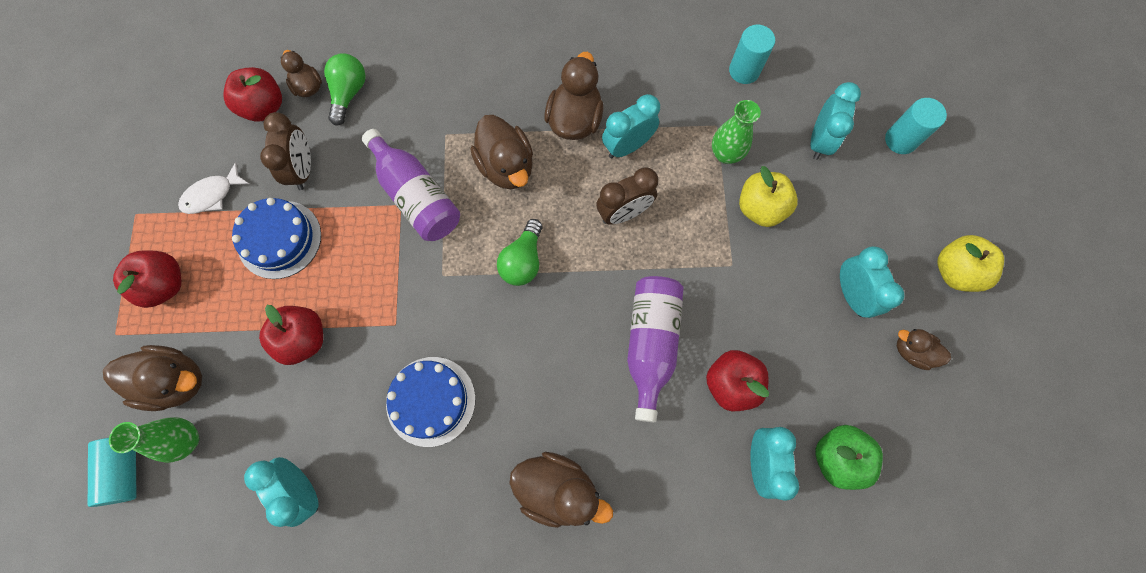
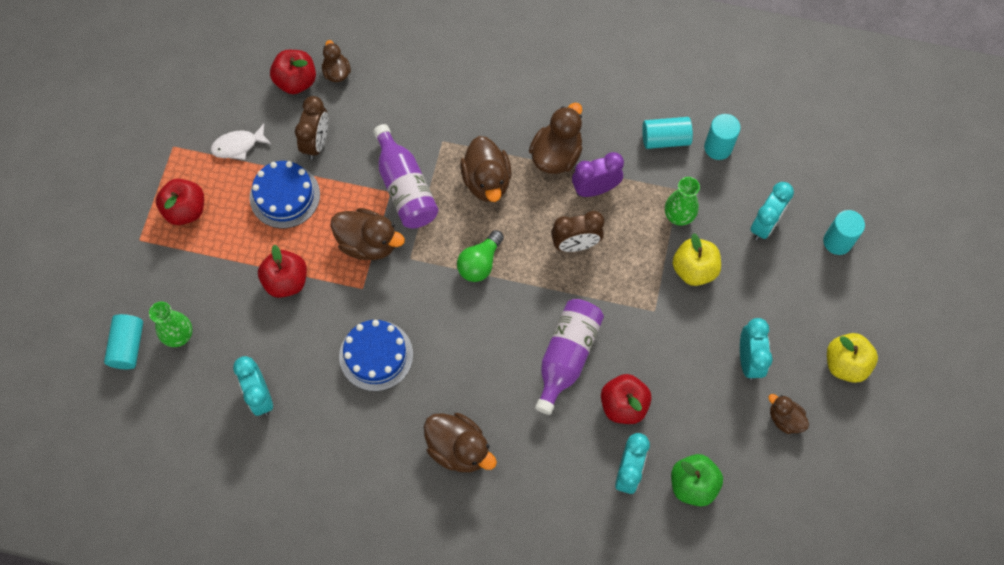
camera: 15 degrees right, 5 degrees down
brown duck [103,345,202,411] -> brown duck moved to [330,208,405,260]
green light bulb [324,54,366,126] -> none
turquoise clock [602,94,660,158] -> purple clock [572,152,624,197]
none -> turquoise cylinder [642,117,693,149]

